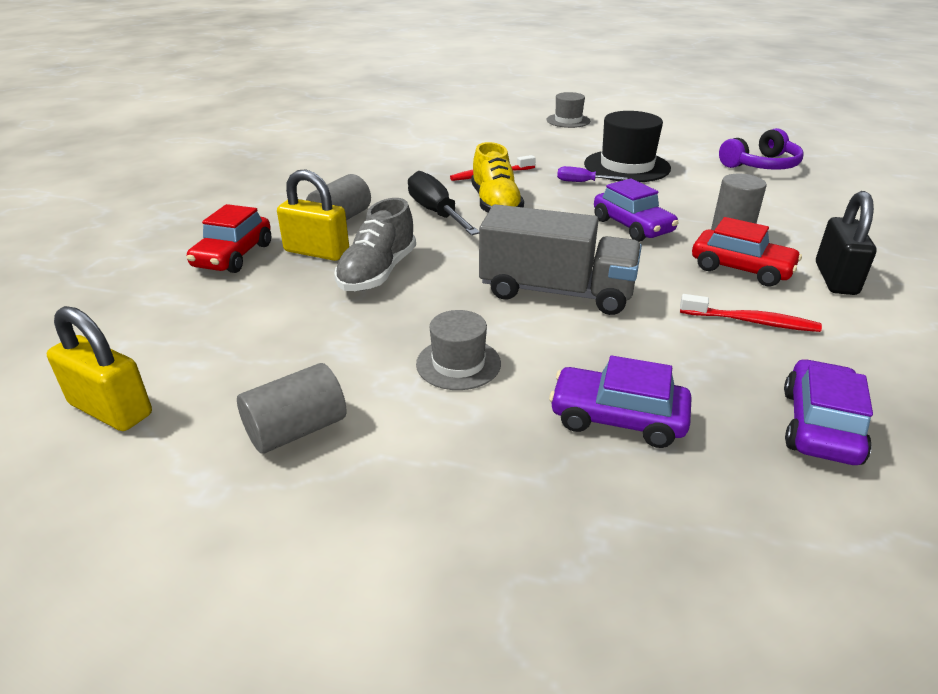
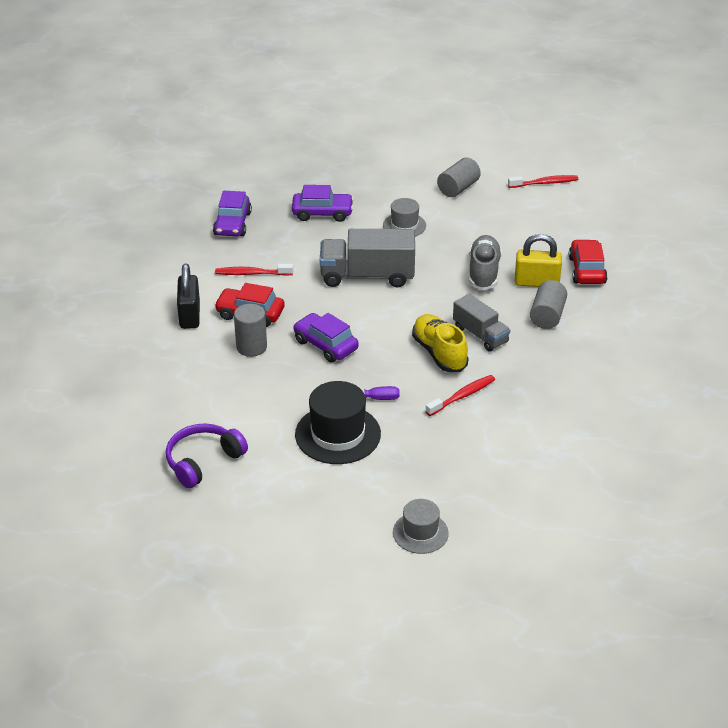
camera: 165 degrees right, 5 degrees up
yellow padlock [47,306,152,431] -> red toothbrush [508,175,578,188]
black screwdriver [408,171,479,235] -> grey truck [453,294,510,351]

